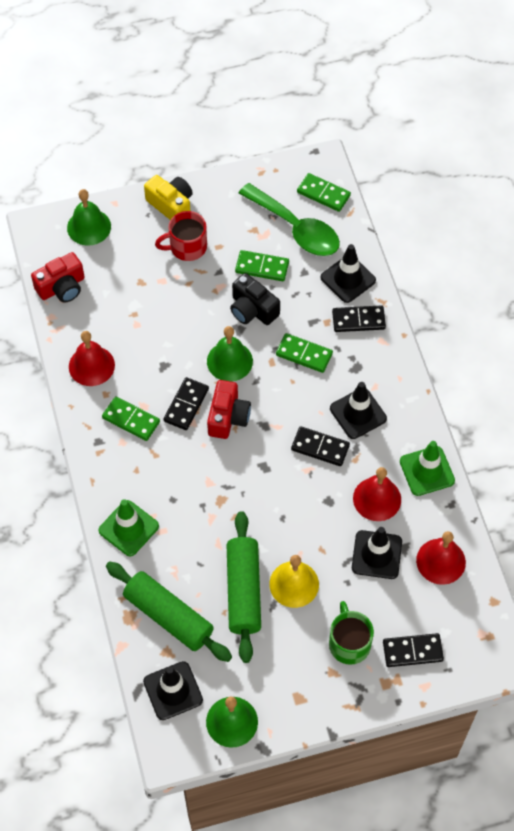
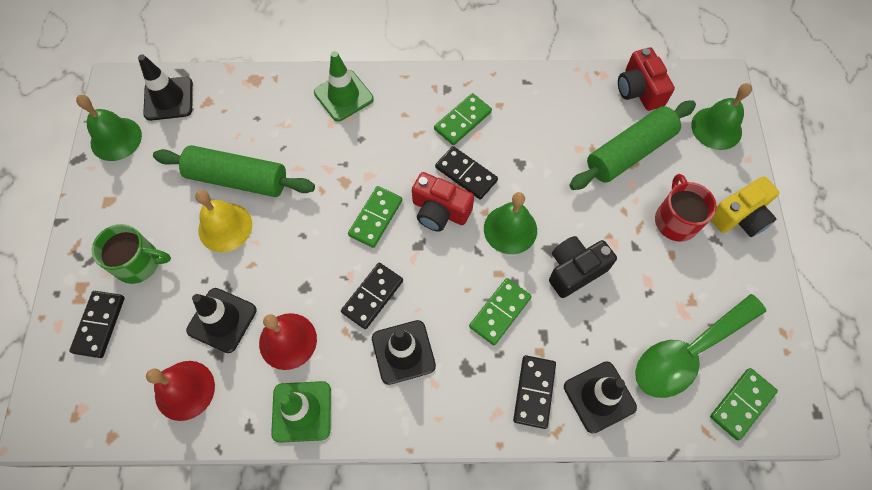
camera: 105 degrees right, 5 degrees up
red bell [69,331,115,386] -> none
green rolling pin [106,561,232,662] -> green rolling pin moved to [569,100,696,190]
green domino [235,250,289,281] -> green domino moved to [348,186,402,248]

